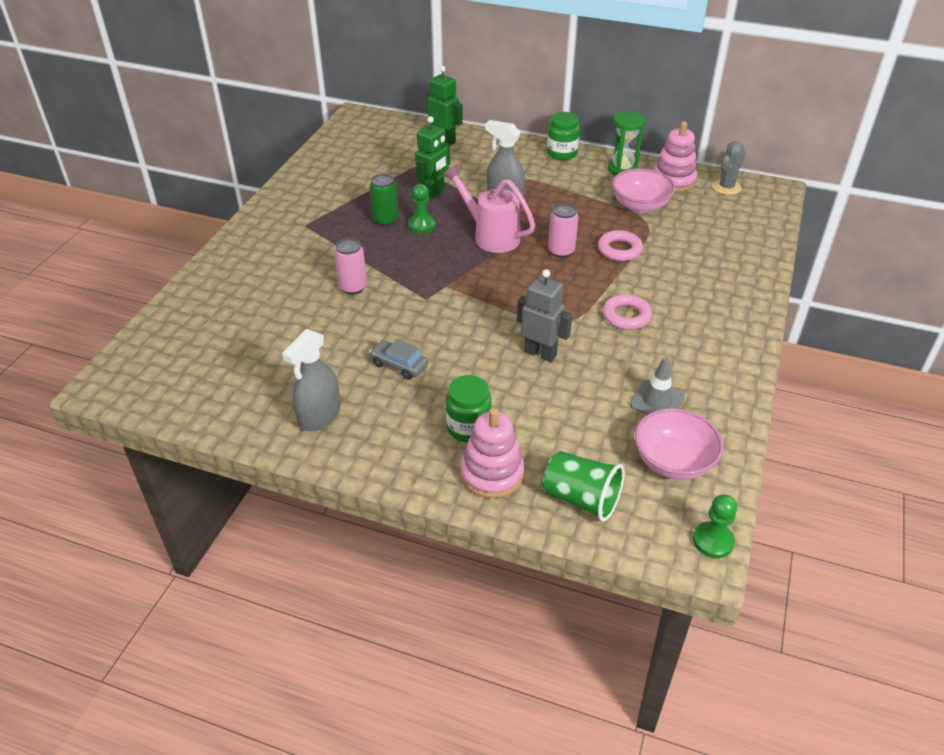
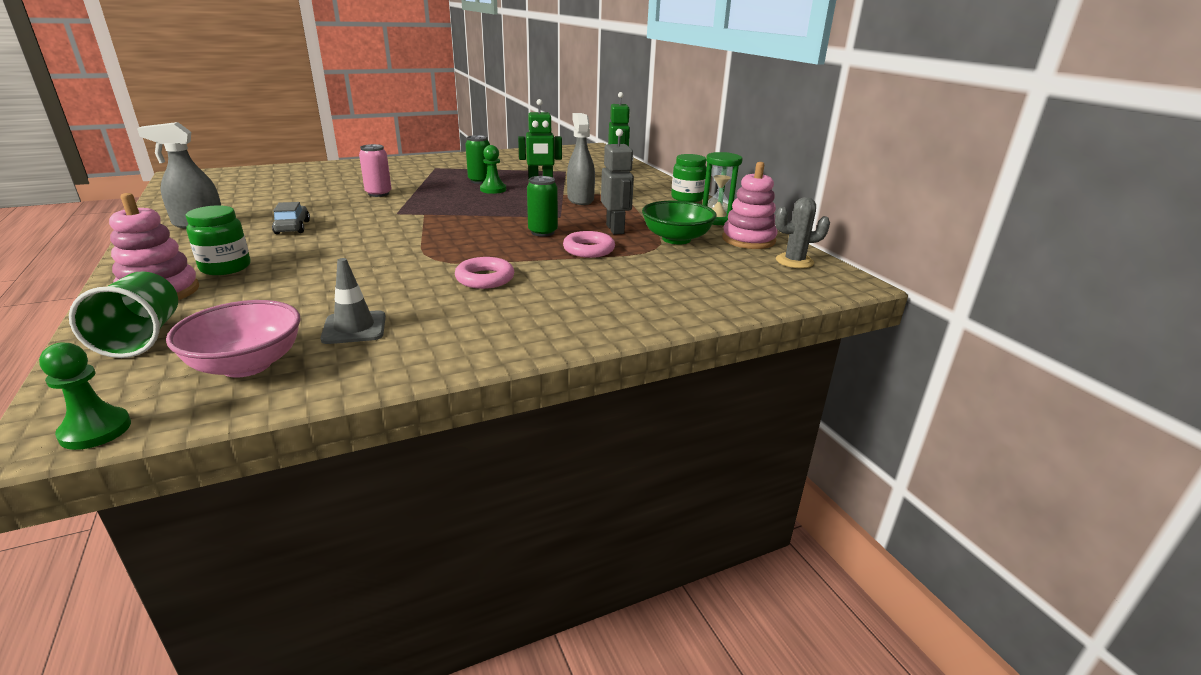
camera: 45 degrees right, 15 degrees down
pink watering can [442,164,535,253] -> none
grey robot [517,269,572,362] -> grey robot moved to [601,129,634,235]
pink can [548,203,579,258] -> green can [527,176,558,237]
pink bowl [612,168,675,213] -> green bowl [642,201,717,244]

